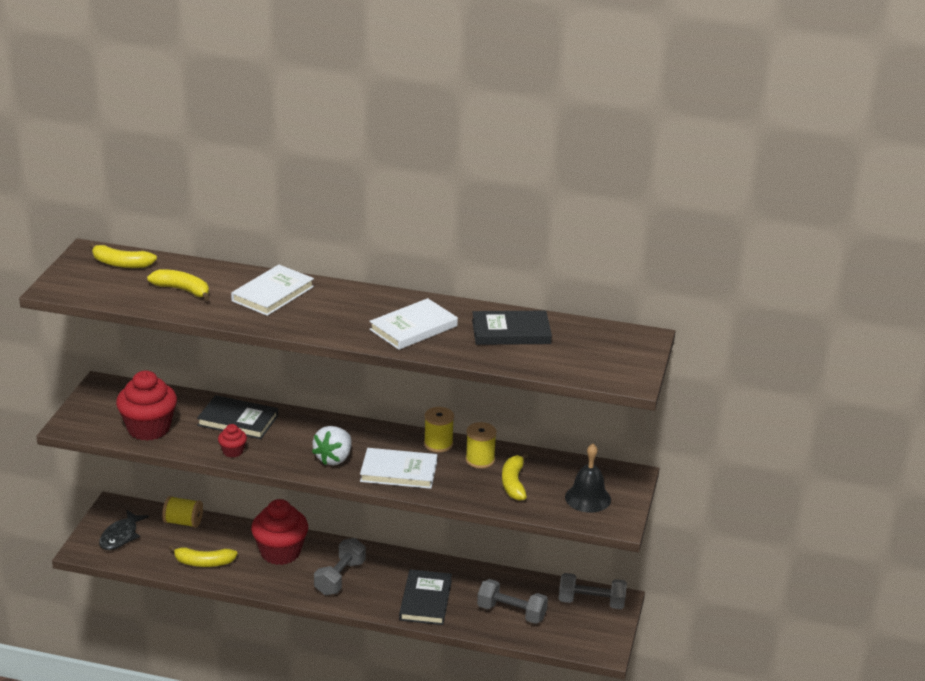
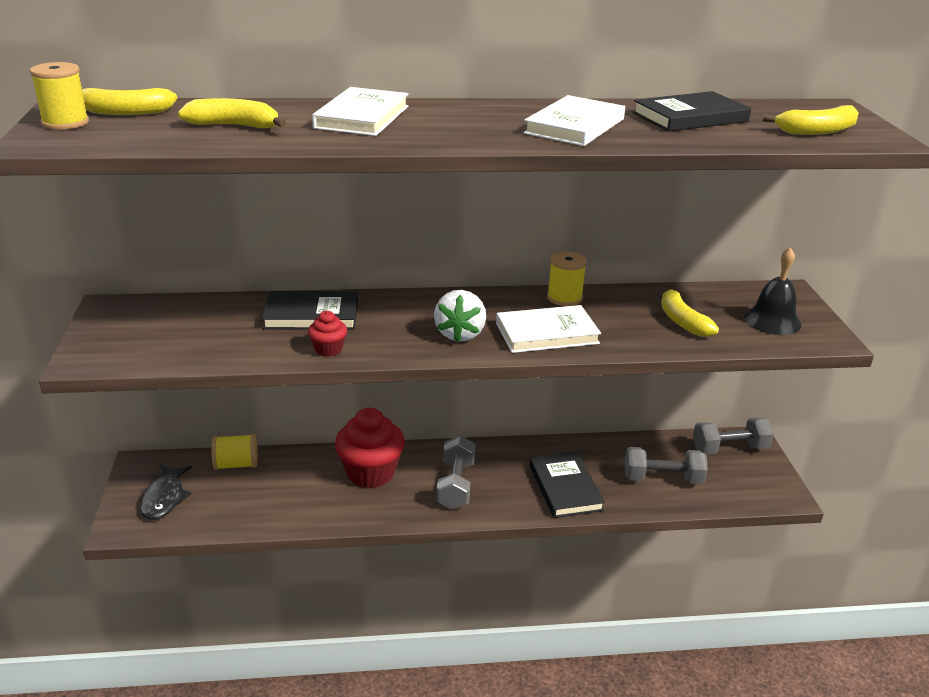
camera: 20 degrees left, 0 degrees up
red cupcake [116,370,177,441] -> none
yellow banana [169,545,238,567] -> yellow banana moved to [763,105,859,135]
yellow spool [465,422,497,469] -> yellow spool moved to [30,62,89,130]

